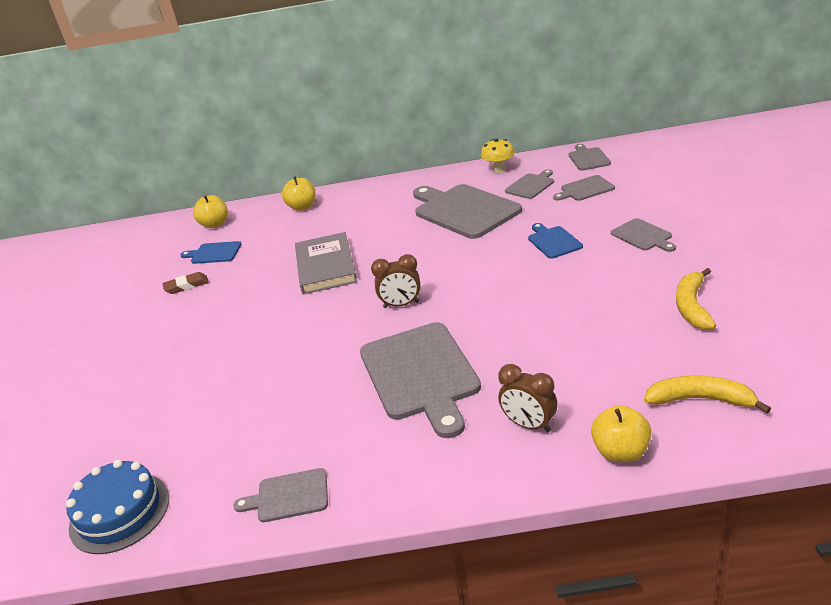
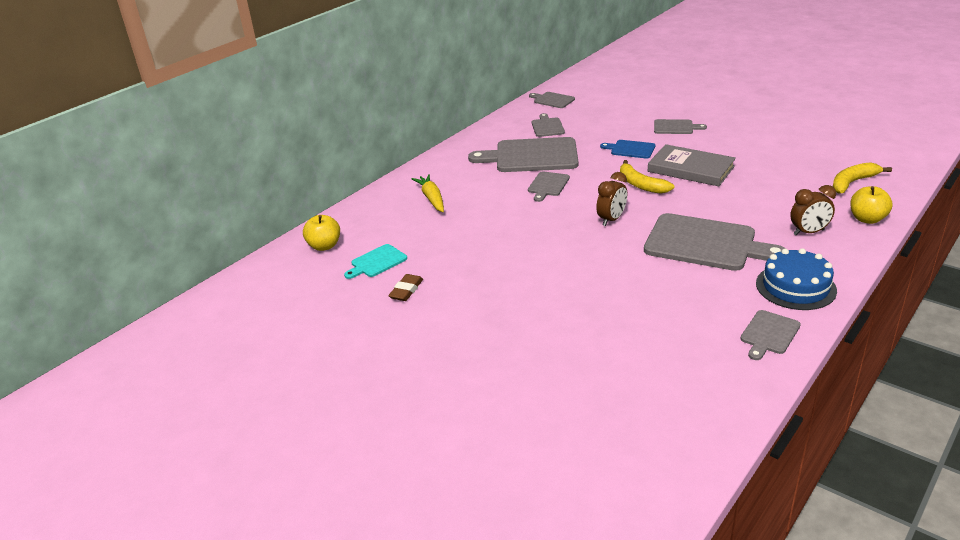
camera: 50 degrees left, 0 degrees up
blue cake [66,460,169,554] -> blue cake moved to [756,248,837,310]
blue cutting board [181,241,242,264] -> turquoise cutting board [344,244,407,279]
yellow apple [282,176,315,211] -> none
grey book [295,232,357,295] -> grey book moved to [648,144,736,186]
yellow mushroom [481,139,515,173] -> none
grey cutting board [553,175,615,201] -> grey cutting board moved to [528,171,570,202]
yellow banana [676,268,716,330] -> yellow banana moved to [620,160,674,194]
none -> yellow carrot [412,174,444,212]

